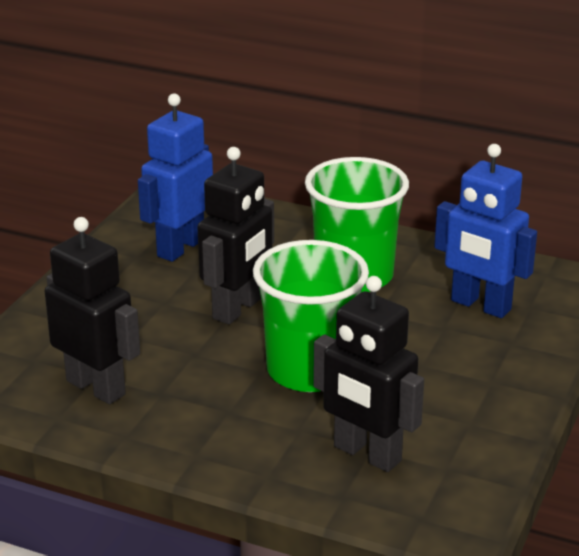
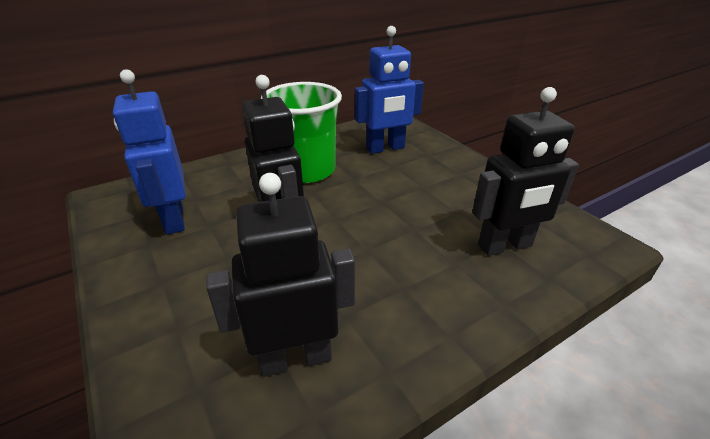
camera: 55 degrees left, 5 degrees up
green cup [253,240,369,392] -> none

